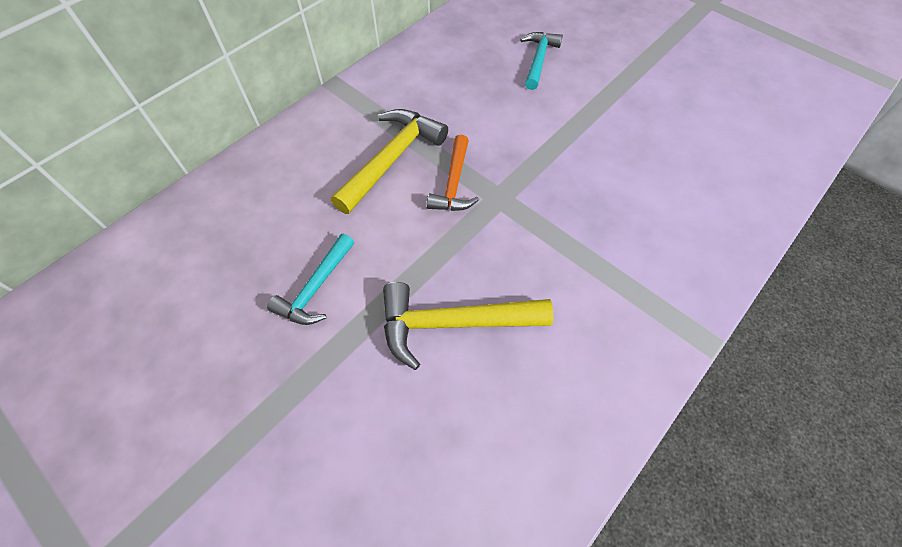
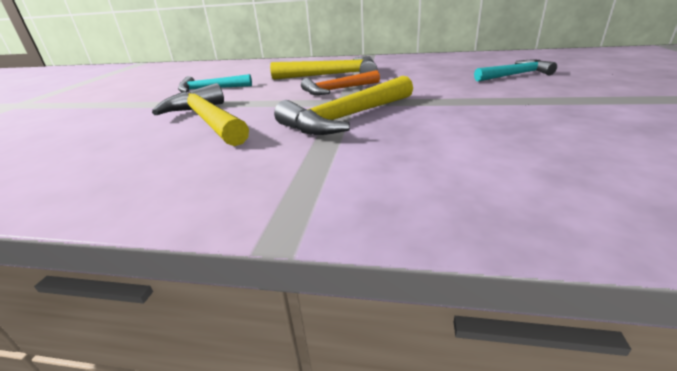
camera: 60 degrees right, 30 degrees down
none -> yellow hammer [274,76,413,135]

